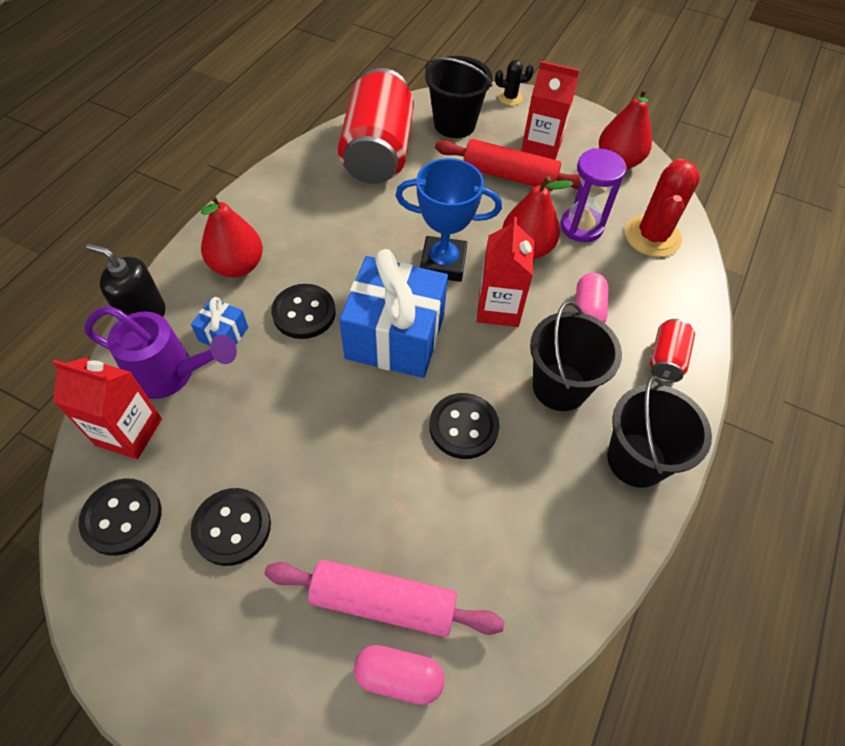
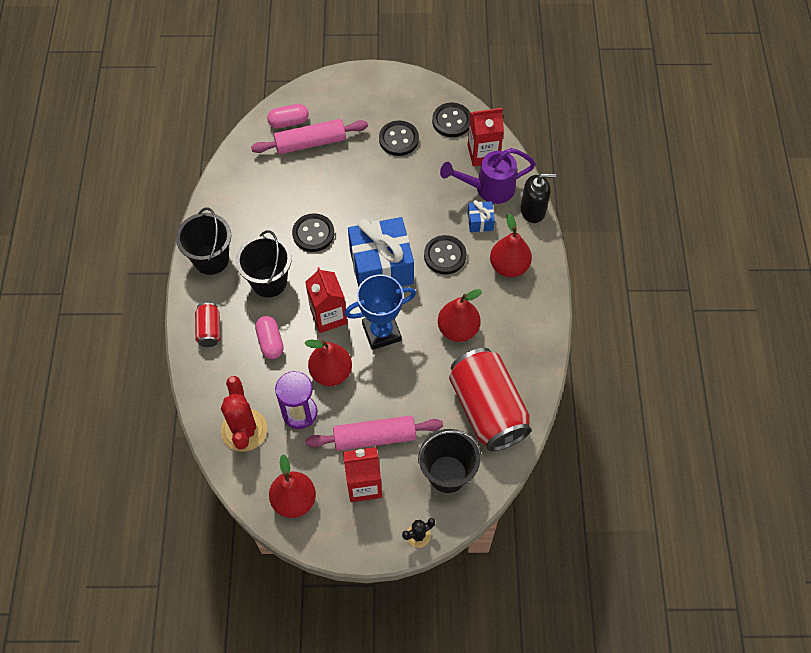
camera: 155 degrees right, 5 degrees up
red rolling pin [435,139,581,191] -> pink rolling pin [306,416,443,451]
none -> red pear [438,289,482,342]

